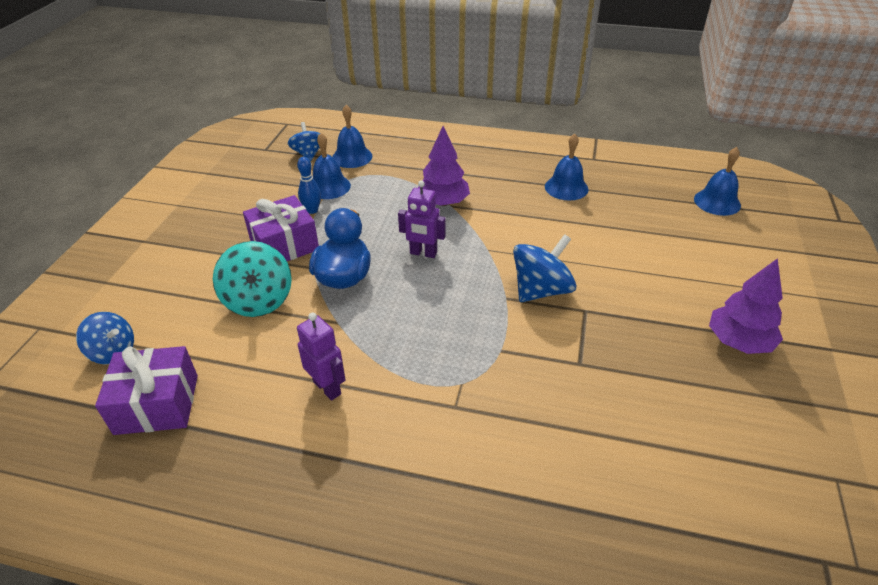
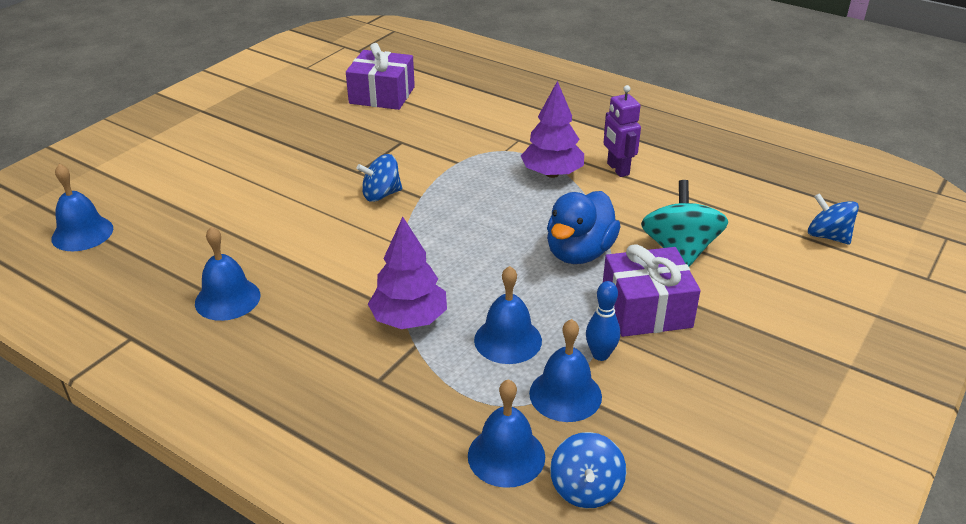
camera: 160 degrees left, 5 degrees down
purple gift [95,346,198,435] -> purple gift moved to [346,43,415,110]
purple robot [398,180,446,258] -> none
blue spinning top [513,234,577,302] -> blue spinning top [356,154,402,202], size x0.67
purple tree [709,258,783,354] -> purple tree moved to [521,81,584,178]
none -> blue bell [474,266,542,364]

